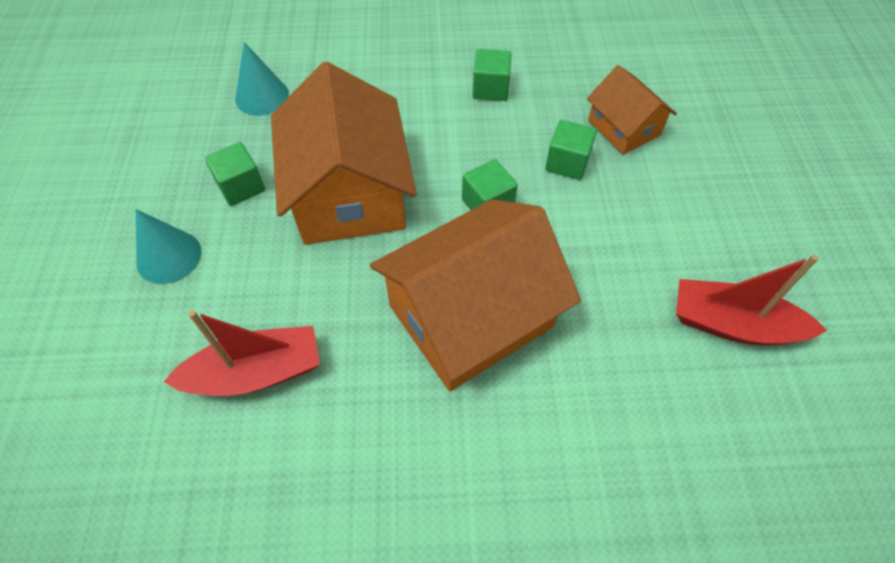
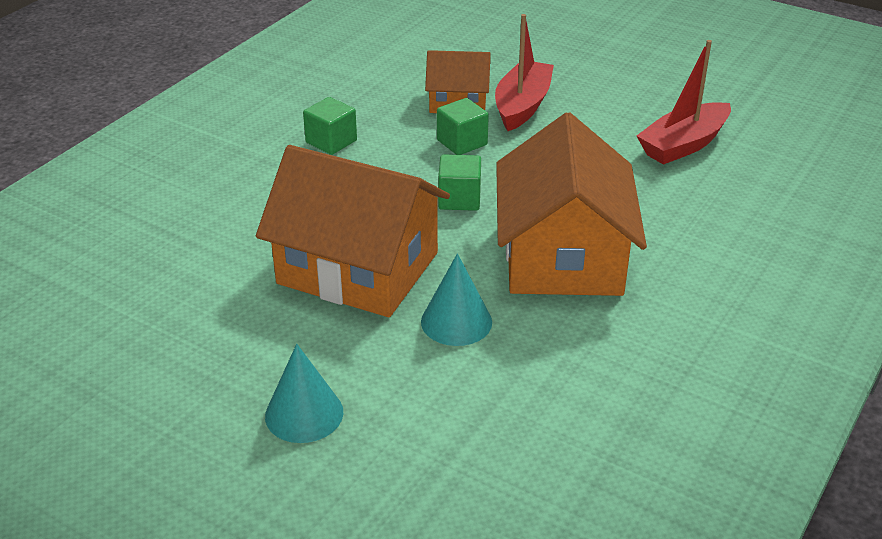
camera: 55 degrees left, 20 degrees down
red boat [163,310,320,396] -> red boat moved to [495,14,554,131]
green cube [205,142,265,206] -> none
turquoise cone [235,42,289,116] -> turquoise cone moved to [421,253,492,346]

